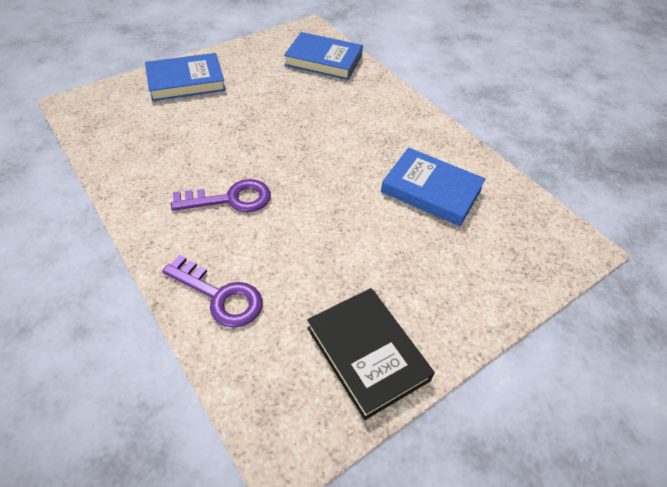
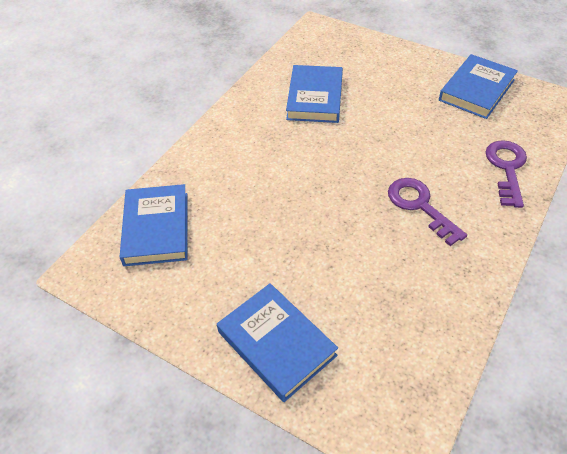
camera: 110 degrees left, 0 degrees up
black book [307,288,435,420] -> blue book [439,54,518,119]

